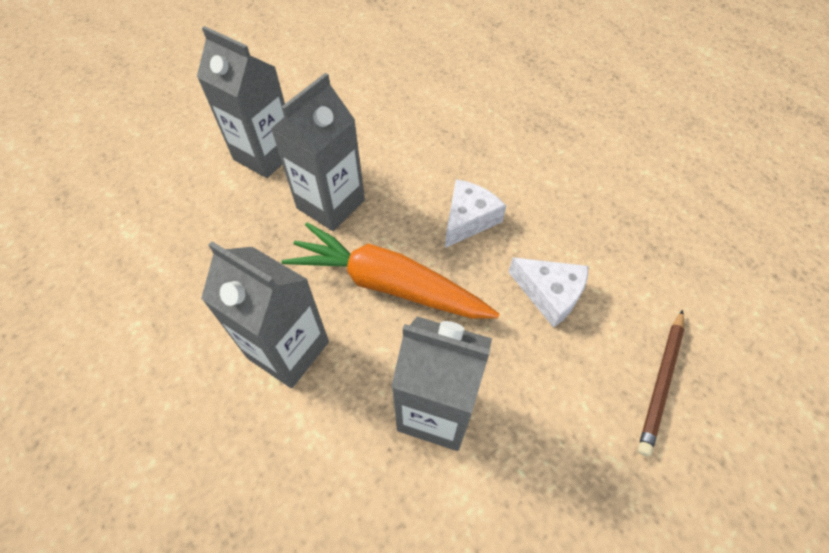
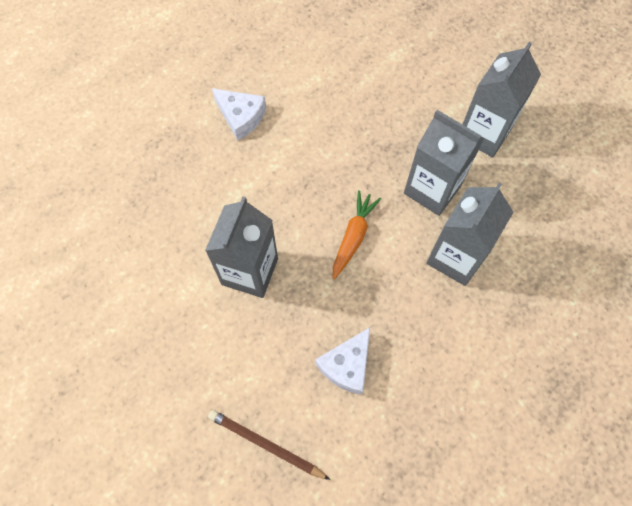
camera: 90 degrees right, 10 degrees up
grey carton [201,241,329,388] -> grey carton moved to [426,183,514,286]
orange carrot [282,222,499,319] -> orange carrot [333,190,381,279], size x0.57
white cheese [445,179,506,248] -> white cheese moved to [212,88,266,141]

